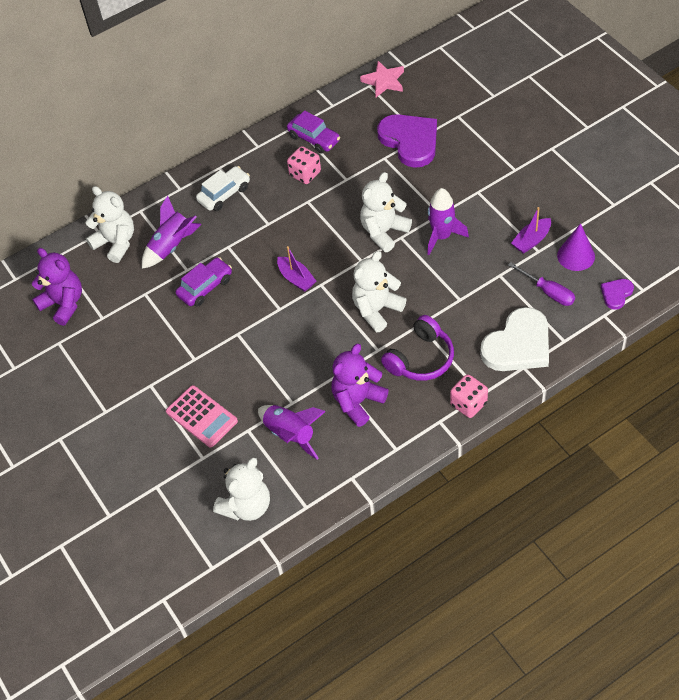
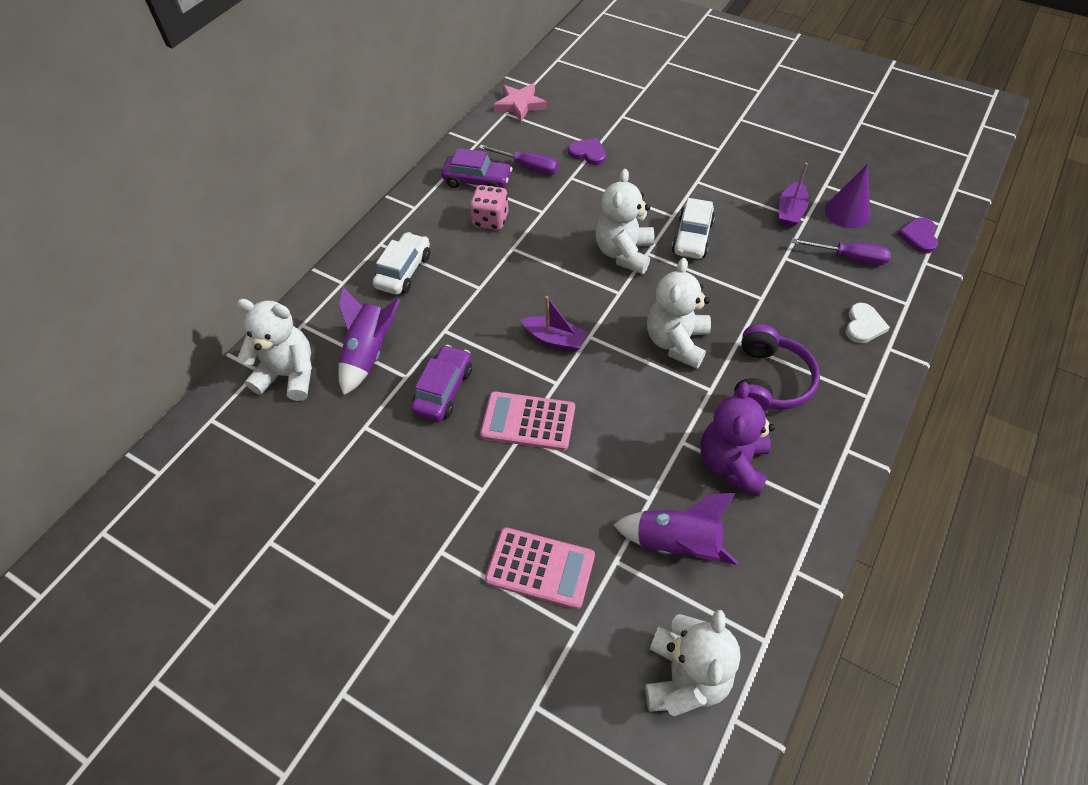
camera: 30 degrees left, 0 degrees up
purple teddy bear [32,248,82,326] -> none
purple heart [377,114,437,168] -> purple heart [568,138,606,165], size x0.48
purple rocket [427,188,469,255] -> white car [672,198,715,259]
pink dice [450,374,488,418] -> none
white heart [480,307,549,371] -> white heart [846,303,890,343], size x0.48
none -> purple screwdriver [479,145,558,175]
none -> pink calculator [480,391,575,451]

